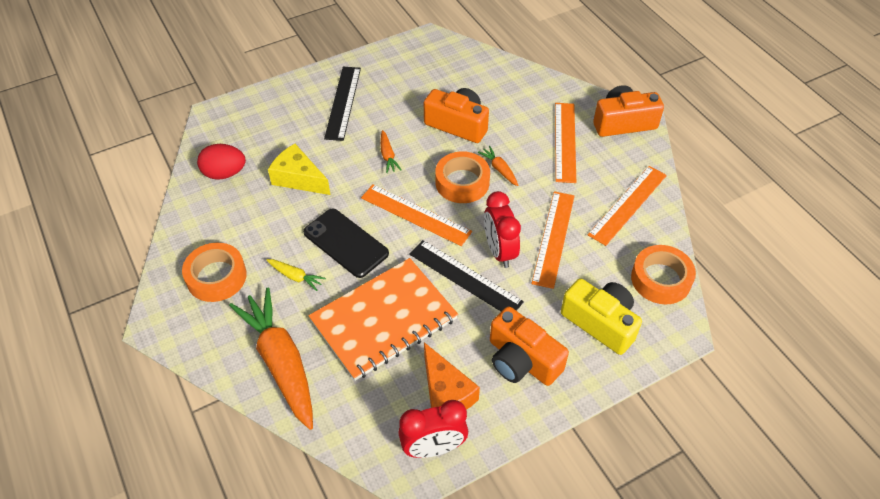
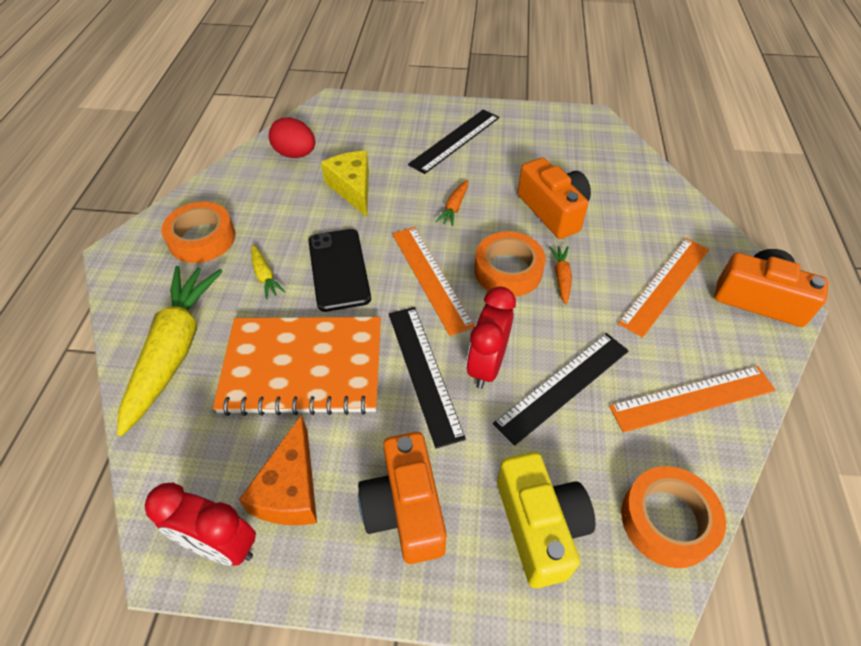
camera: 35 degrees right, 0 degrees up
orange carrot [229,288,313,430] -> yellow carrot [117,266,223,436]
orange ruler [531,191,574,289] -> black ruler [493,333,629,446]

